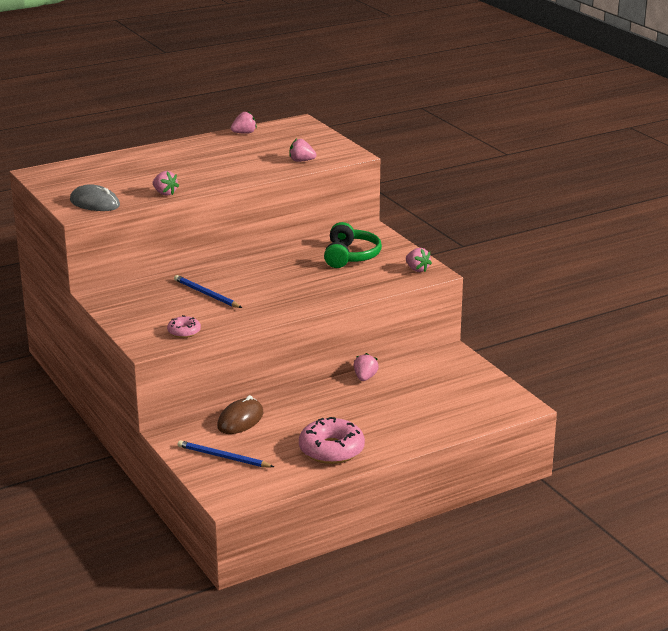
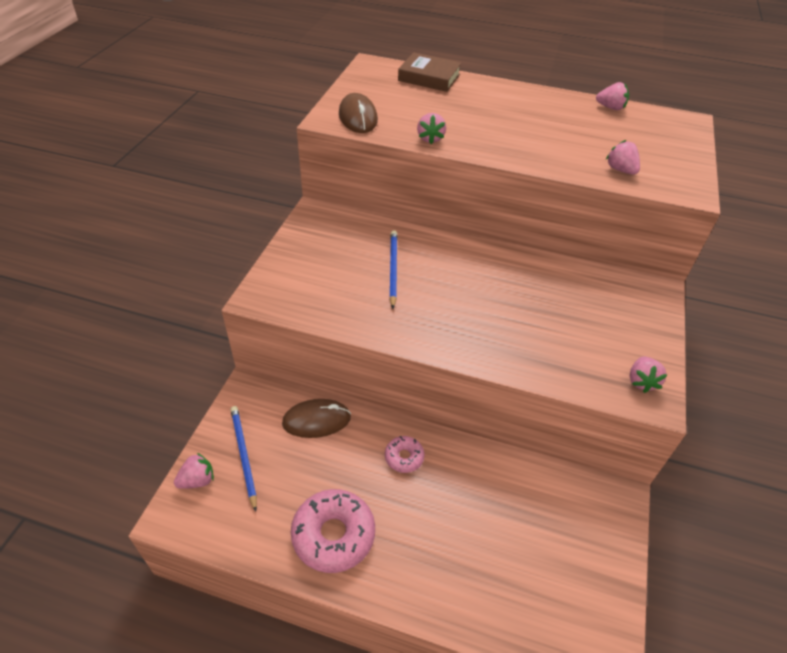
camera: 45 degrees right, 20 degrees up
grey mouse [70,184,120,211] -> brown mouse [339,93,378,133]
pink donut [167,315,201,338] -> pink donut moved to [385,436,424,473]
green headphones [324,222,382,268] -> none
pink strawberry [354,353,379,381] -> pink strawberry moved to [174,453,214,489]
none -> brown book [398,52,462,92]

